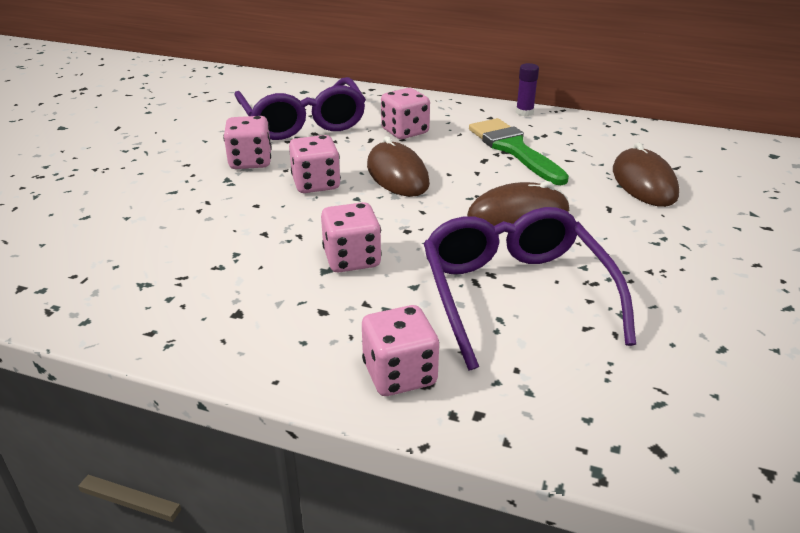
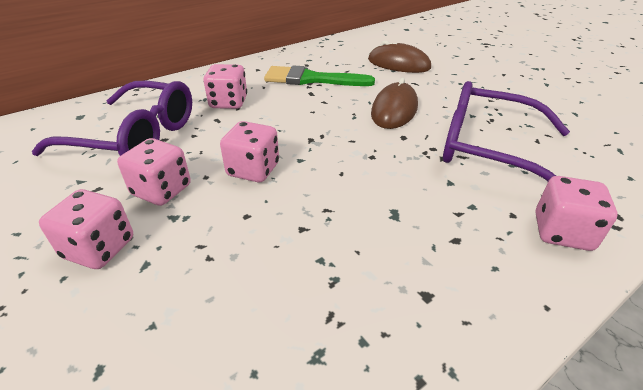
camera: 55 degrees left, 5 degrees up
pink dice [321,202,382,272] -> pink dice moved to [39,189,133,269]
brown mouse [367,136,430,197] -> none
purple glue stick [516,63,539,116] -> none

